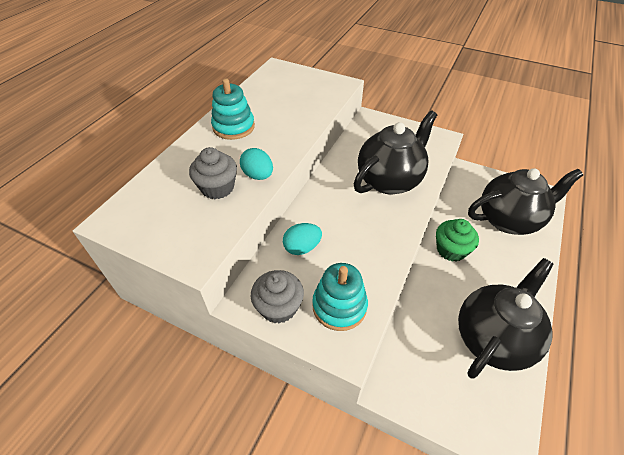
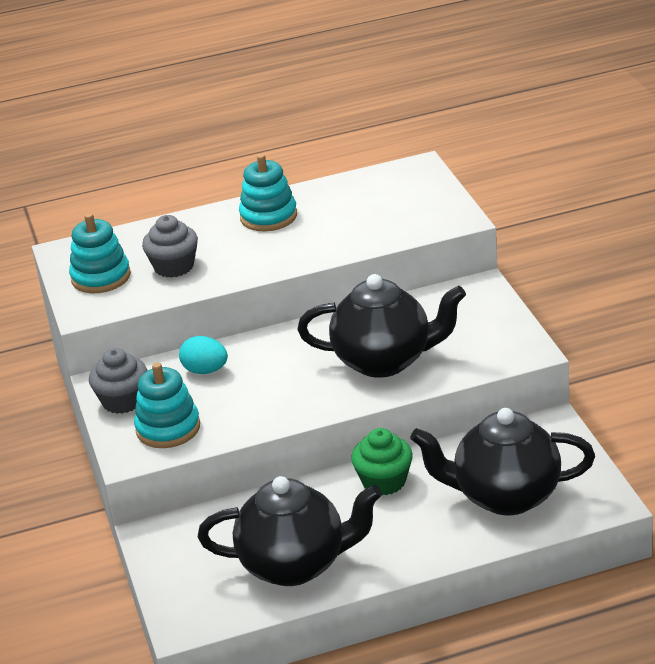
camera: 50 degrees right, 15 degrees down
turquoise egg [240,148,273,180] -> none
black teapot [468,168,583,235] -> black teapot turned 150 degrees clockwise [411,408,595,515]
none -> turquoise stacking toy [69,213,131,293]

